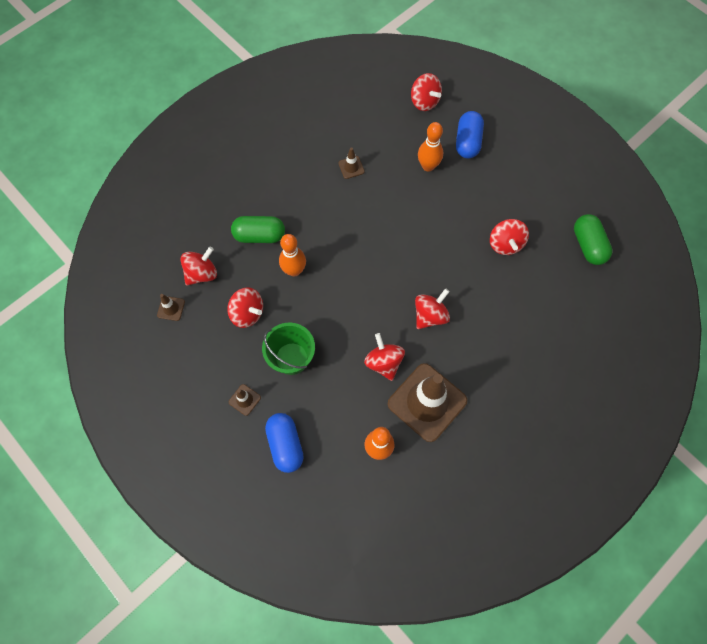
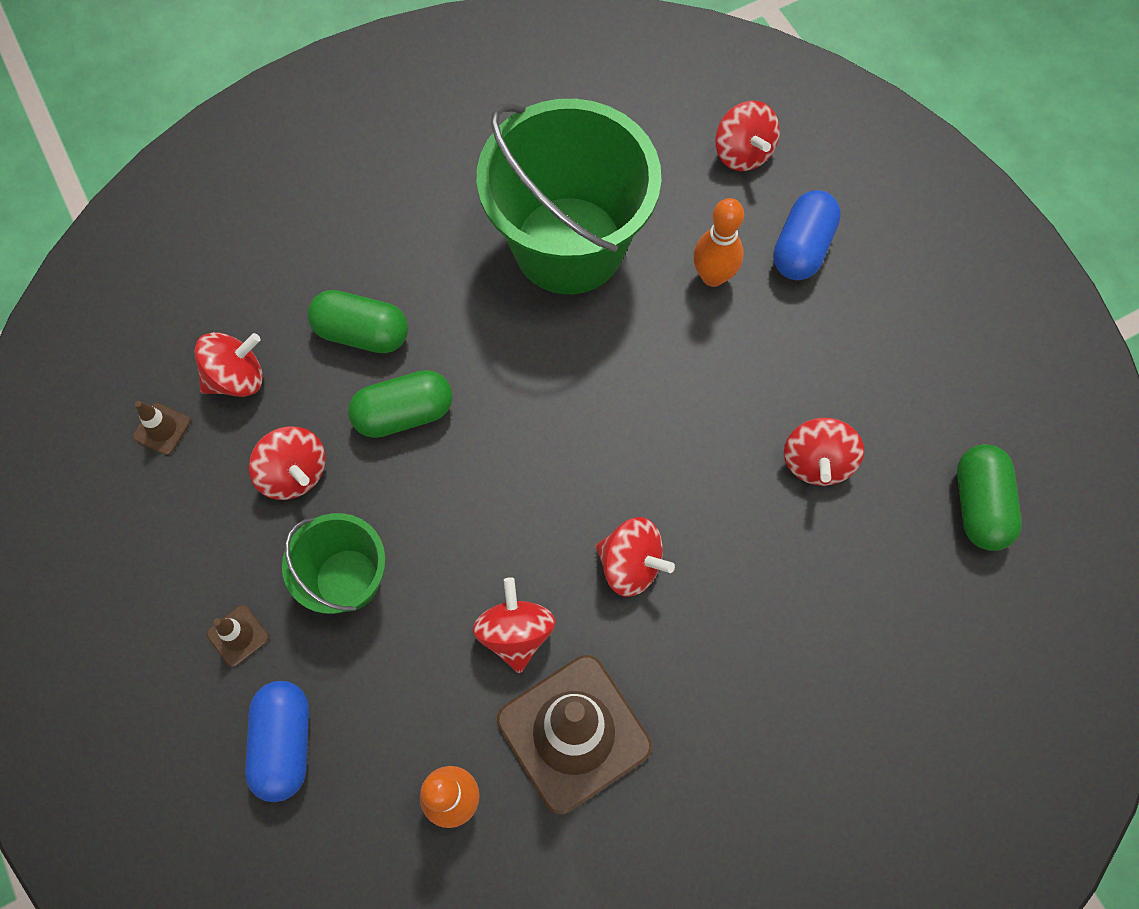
camera: 15 degrees right, 0 degrees up
orange bowling pin [279,234,306,276] -> green capsule [348,370,453,438]
brown traffic cone [338,147,365,179] -> green bucket [477,99,661,294]
red spinning top [415,288,450,329] -> red spinning top turned 60 degrees clockwise [595,517,675,597]

